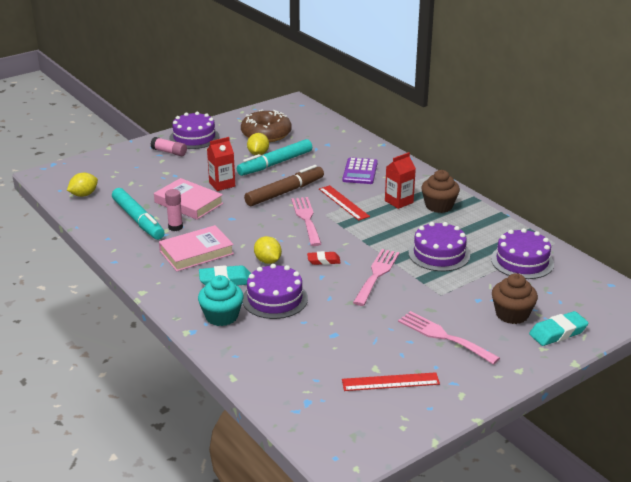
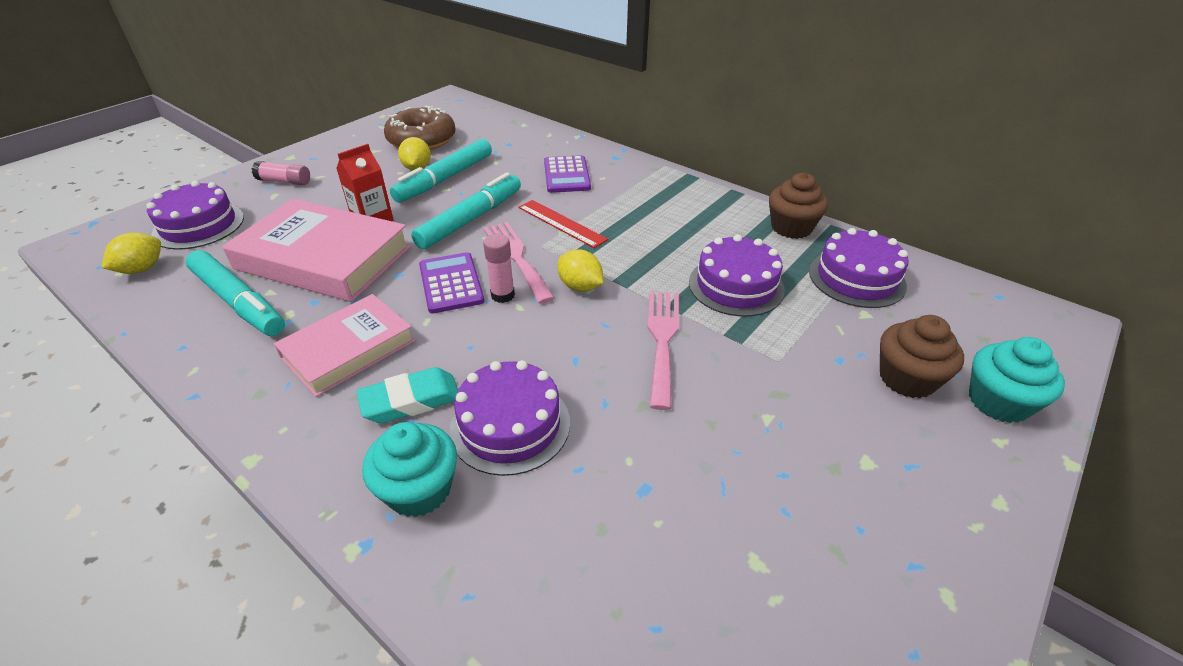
camera: 15 degrees left, 10 degrees up
pink book [154,178,223,220] -> pink book [222,199,411,302], size x1.56
pink glue stick [165,189,183,231] -> pink glue stick moved to [483,234,515,303]
purple cake [169,112,220,149] -> purple cake moved to [146,181,244,250]
brown marker [244,165,324,206] -> turquoise marker [411,172,521,250]
yellow lemon [254,236,282,264] -> yellow lemon moved to [557,249,603,292]
red eraser [307,251,341,265] -> none
red ruler [342,372,440,391] -> none
red carton [385,152,416,209] -> none
pink fork [398,311,500,365] -> none
brown cupcake [421,170,460,213] -> brown cupcake moved to [769,173,828,239]
turquoise eraser [529,311,589,346] -> turquoise cupcake [969,337,1065,423]
none -> purple calculator [419,252,485,314]

